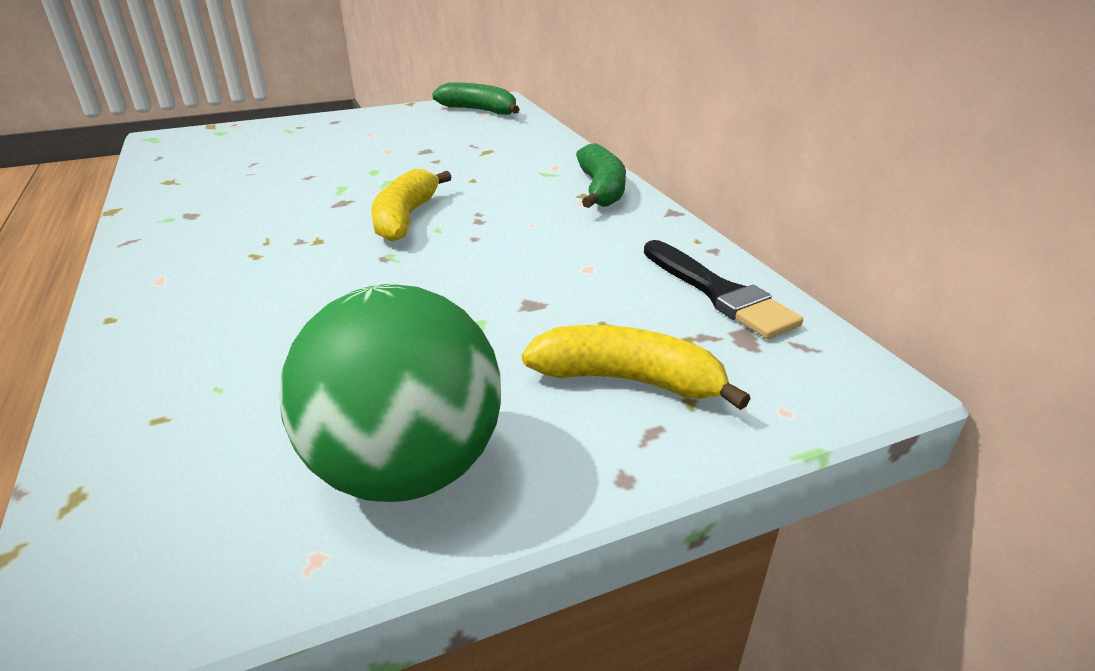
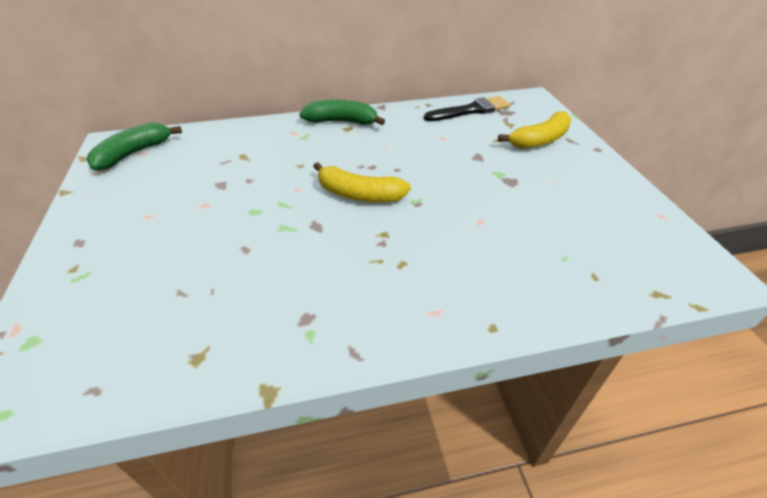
camera: 80 degrees left, 10 degrees up
green ball [279,284,501,502] -> none
yellow banana [522,325,751,410] -> yellow banana turned 150 degrees counterclockwise [498,111,571,149]

